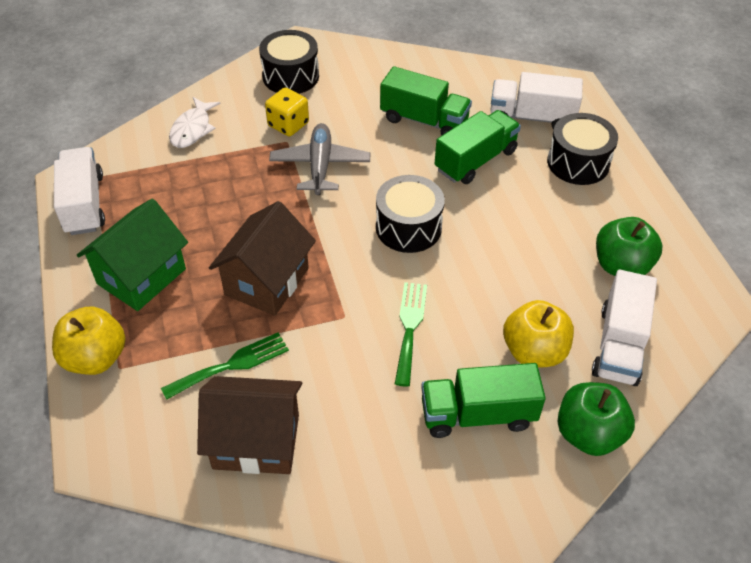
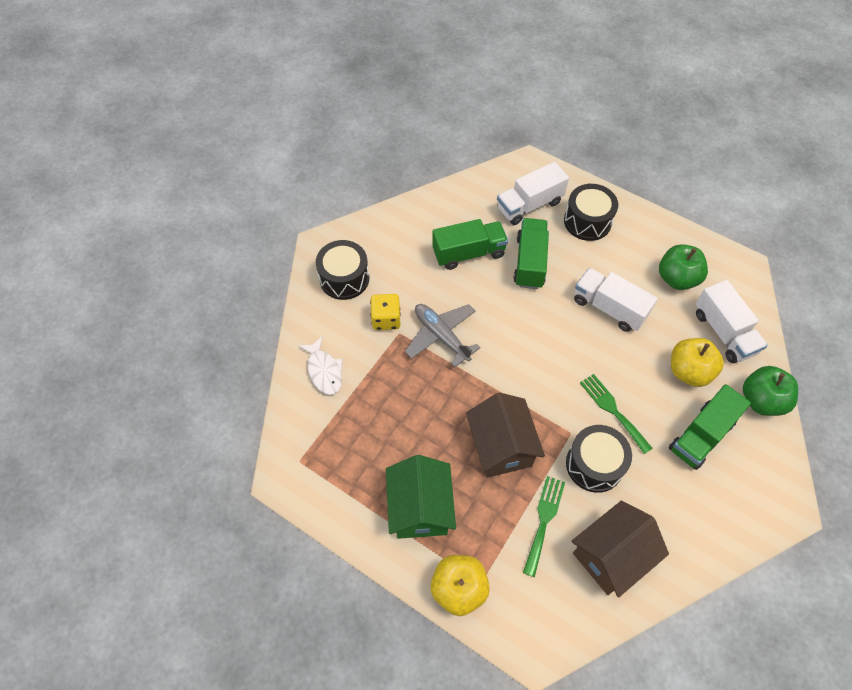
camera: 40 degrees left, 10 degrees up
white truck [54,147,105,235] -> white truck moved to [574,268,658,332]
black drum [376,175,445,253] -> black drum moved to [566,425,632,493]

